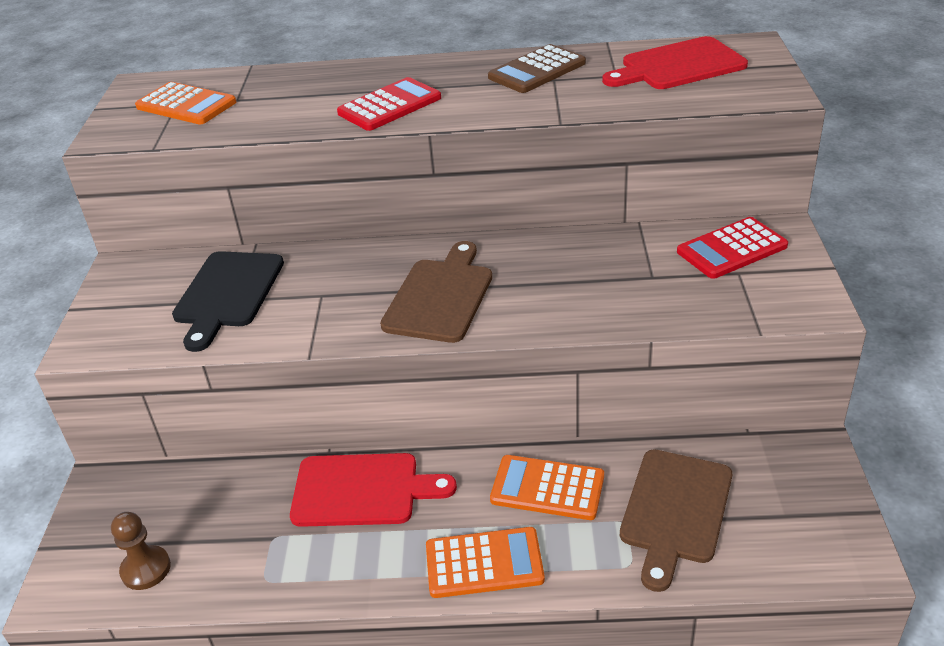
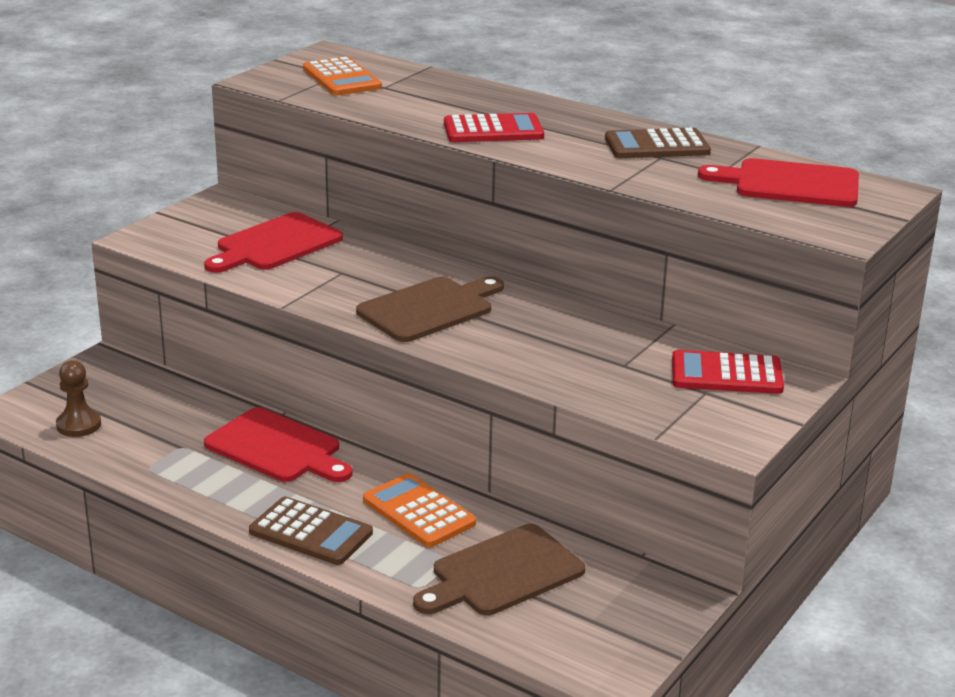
camera: 30 degrees right, 10 degrees down
black cutting board [172,251,284,352] -> red cutting board [204,212,343,273]
orange calculator [426,527,545,598] -> brown calculator [249,496,373,565]

